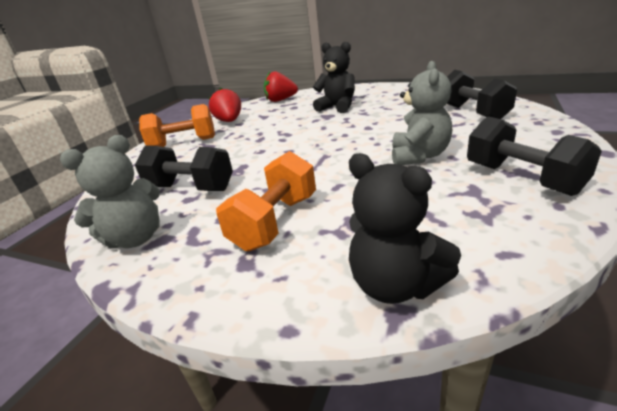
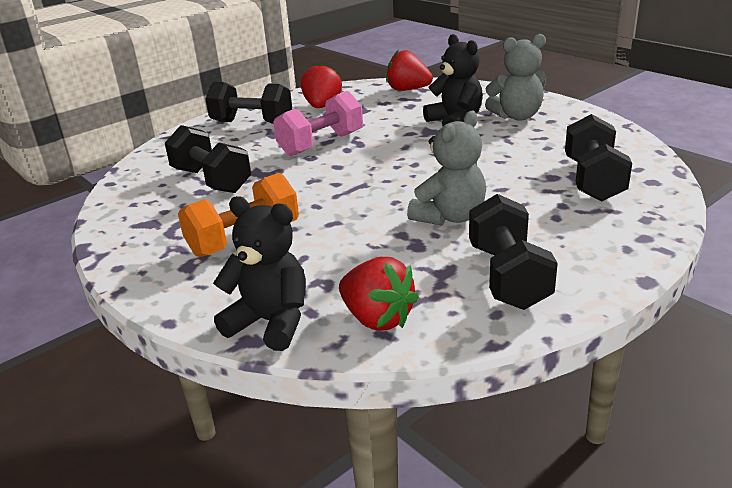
camera: 25 degrees right, 0 degrees up
grey teddy bear [60,135,160,249] -> grey teddy bear moved to [485,34,546,121]
orange dumbbell [139,104,215,147] -> black dumbbell [205,82,292,124]
black teddy bear [349,153,461,304] -> black teddy bear turned 135 degrees clockwise [213,196,306,351]
none -> pink dumbbell [273,91,363,156]
none -> red strawberry [339,257,419,331]

